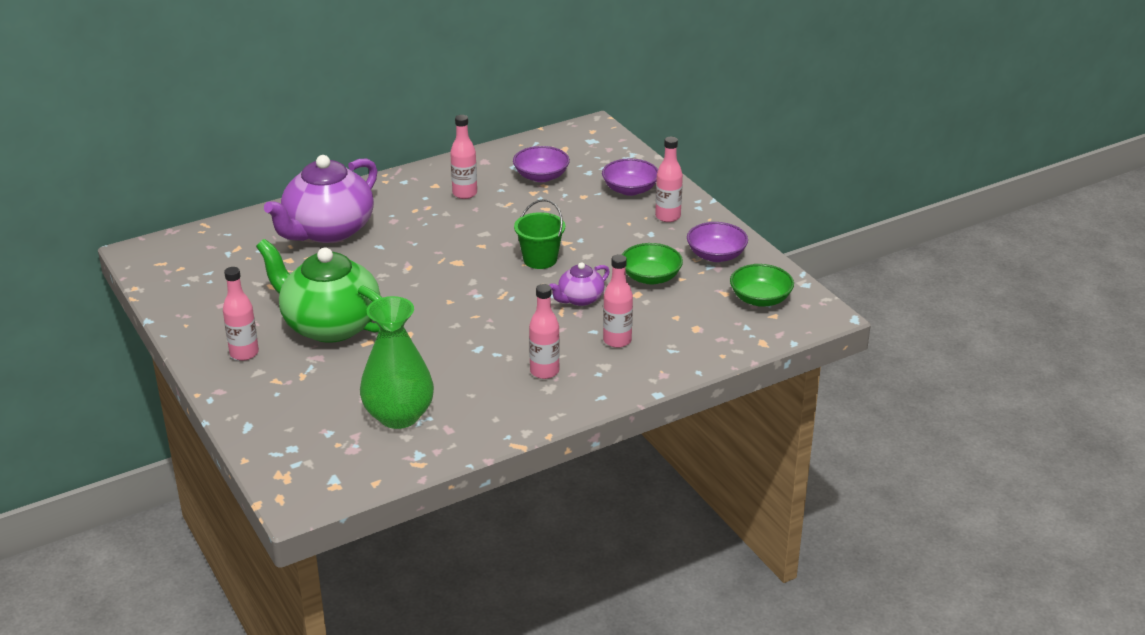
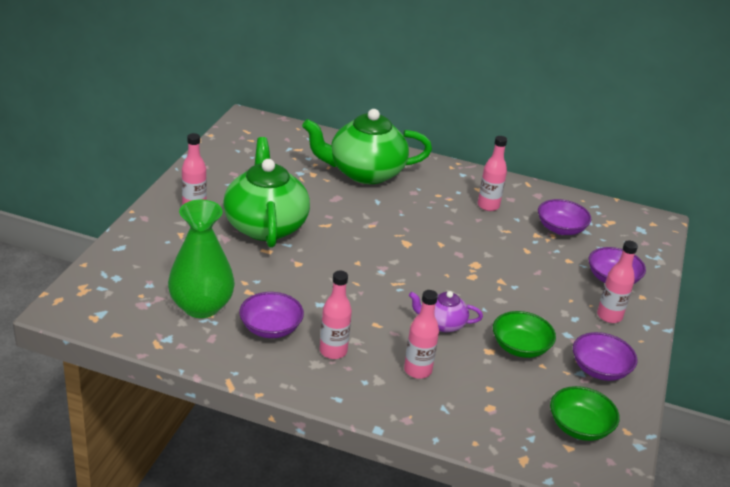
camera: 45 degrees right, 0 degrees up
purple teapot [264,155,378,243] -> green teapot [302,109,432,184]
green bucket [514,199,565,269] -> none
none -> purple bowl [239,292,304,338]

